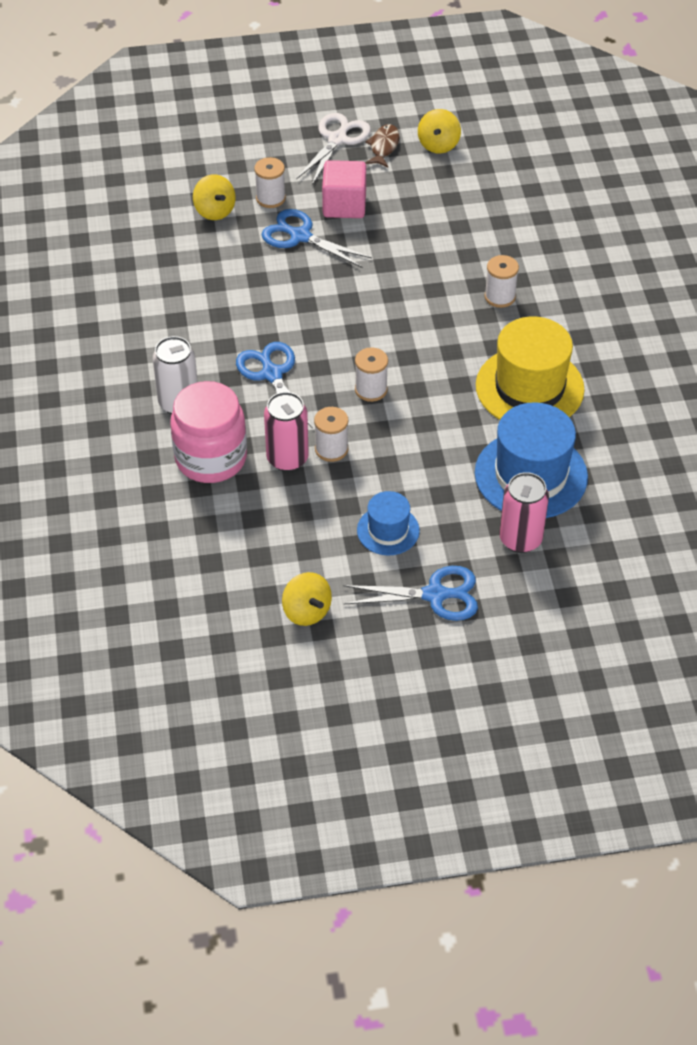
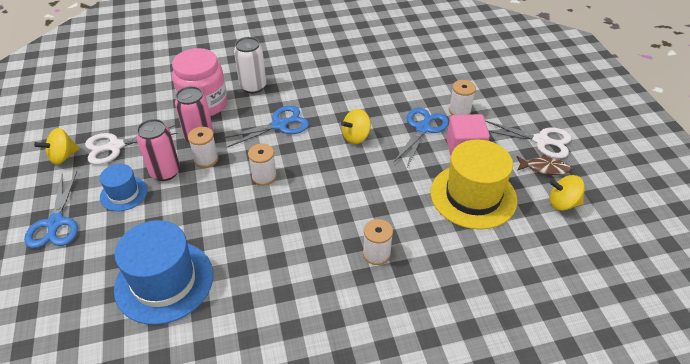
camera: 85 degrees right, 5 degrees down
yellow spinning top [193,174,236,220] -> yellow spinning top moved to [341,109,371,144]
yellow hat [476,317,585,420] -> yellow hat moved to [431,139,517,230]
pink can [499,472,549,553] -> pink can moved to [136,119,180,181]
none -> white scissors [85,125,178,165]

